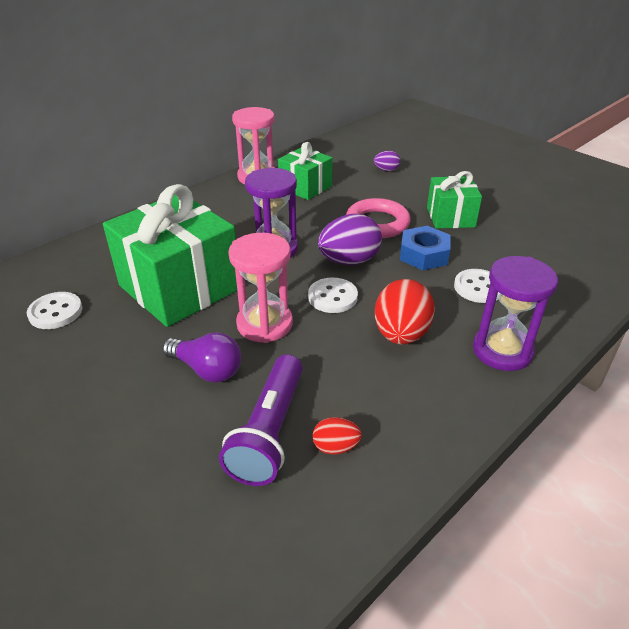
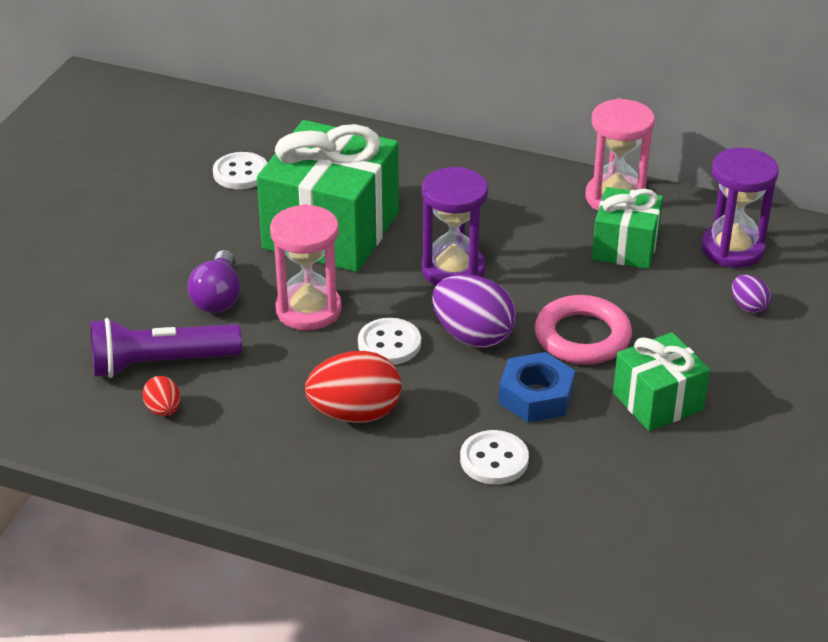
camera: 65 degrees right, 0 degrees up
purple hourglass [473,256,558,371] -> purple hourglass moved to [701,147,779,268]

